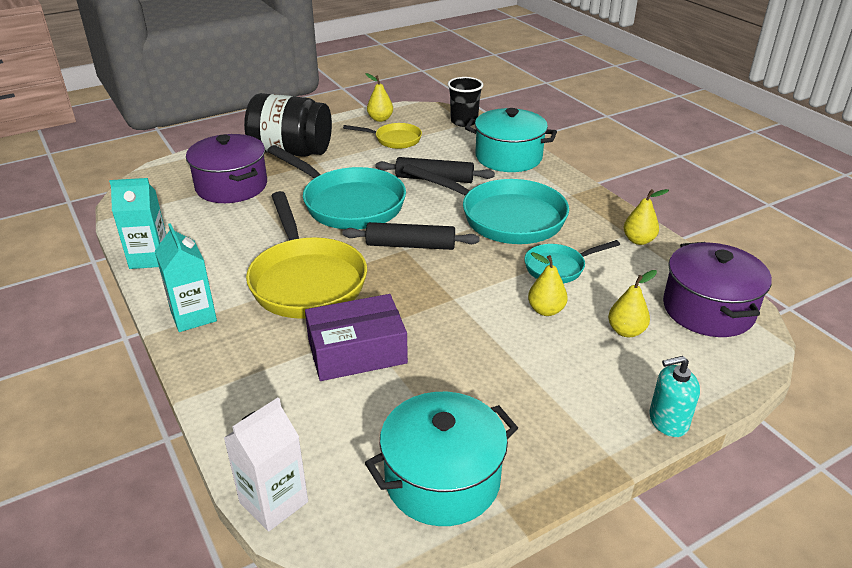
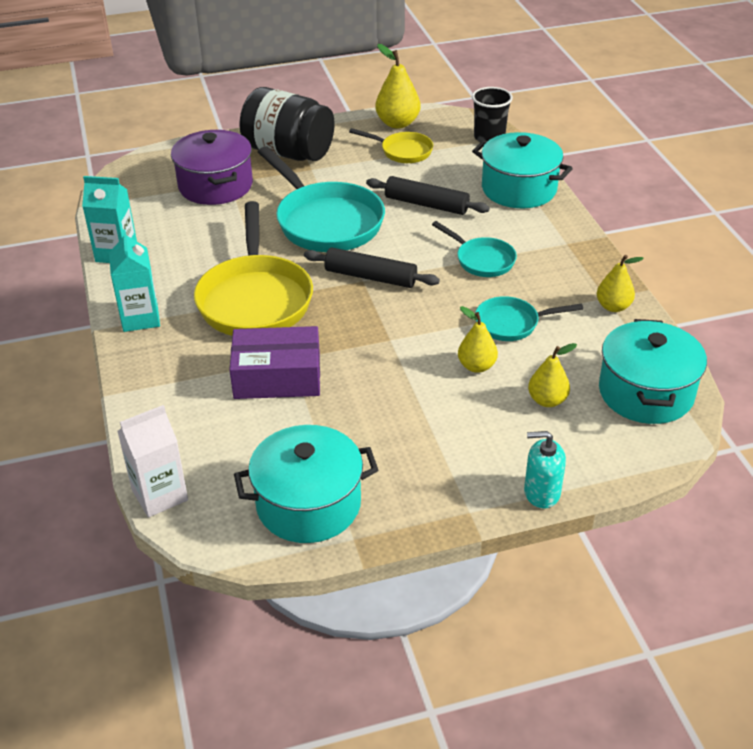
camera: 15 degrees right, 5 degrees up
yellow pear [365,73,393,122] -> yellow pear [375,44,421,129], size x1.51
turquoise pan [403,164,569,244] -> turquoise pan [432,221,517,277], size x0.52
purple pot [663,242,772,337] -> turquoise pot [599,319,707,424]

